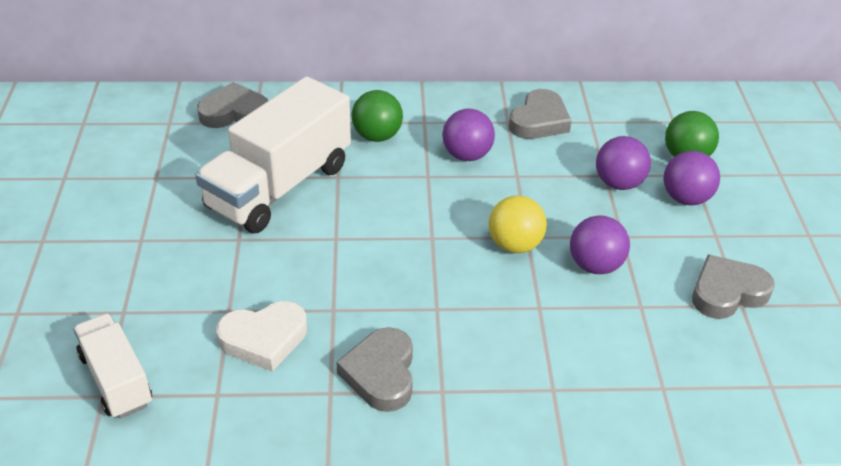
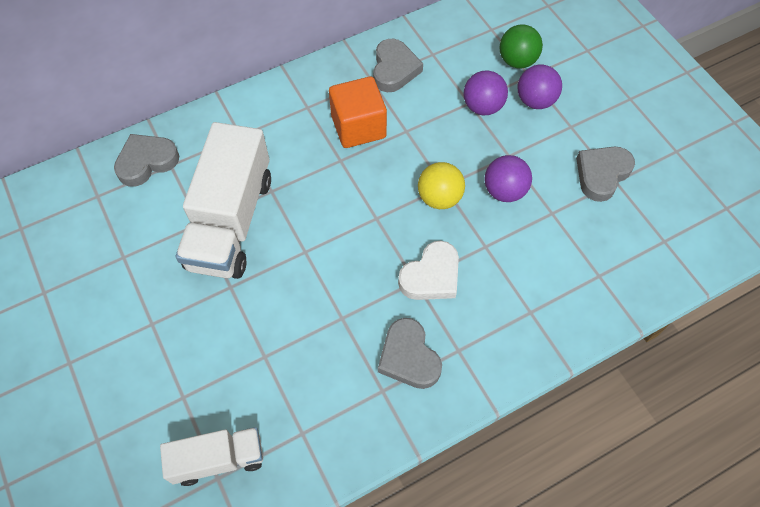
camera: 25 degrees left, 20 degrees up
white truck [73,313,152,419] -> white truck turned 135 degrees clockwise [160,427,263,486]
white heart [216,301,307,372] -> white heart moved to [398,241,459,300]
green ball [352,90,403,142] -> none
purple ball [442,109,495,161] -> orange cube [329,76,387,148]

